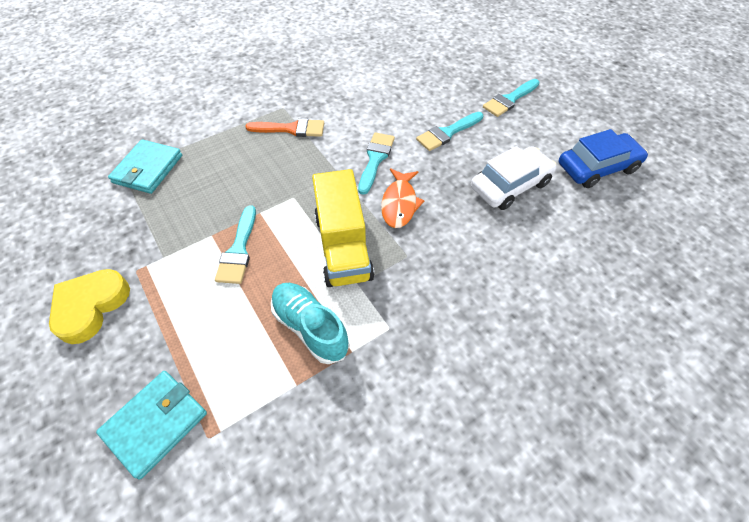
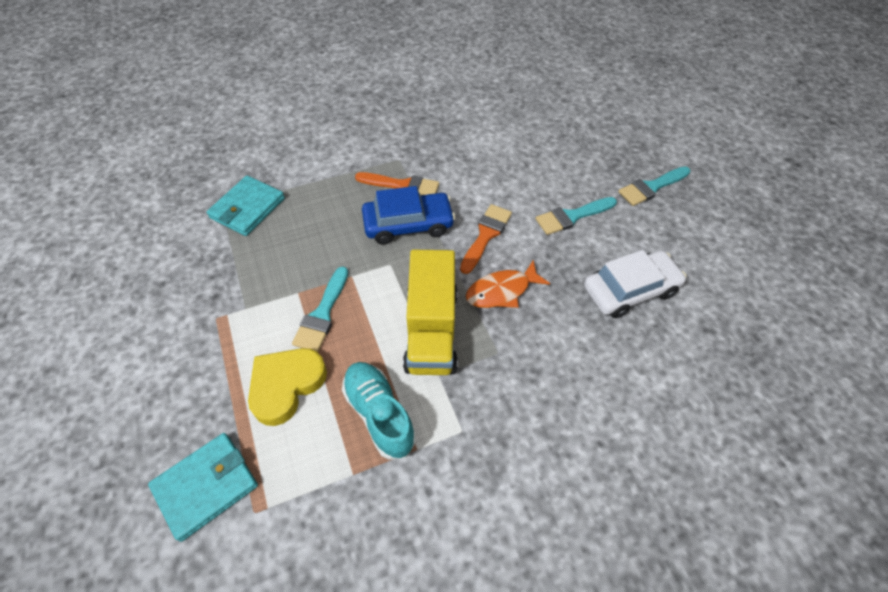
camera: 10 degrees right, 0 degrees up
yellow heart [49,269,130,344] -> yellow heart moved to [248,348,327,426]
turquoise brush [358,132,395,195] -> orange brush [460,204,512,274]
orange fish [381,168,424,228] -> orange fish turned 45 degrees clockwise [466,260,550,308]
blue car [559,129,648,188] -> blue car moved to [362,186,455,245]

